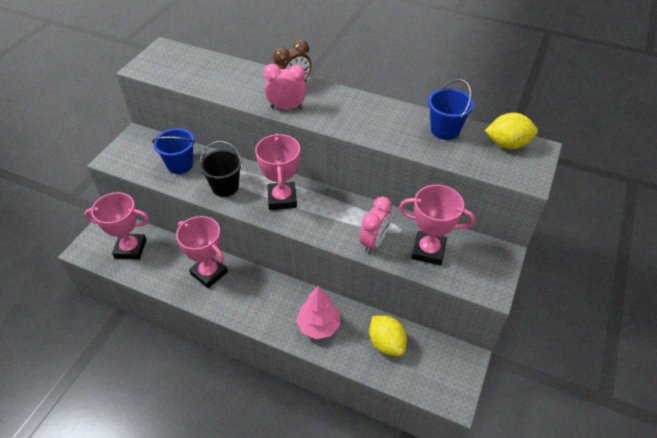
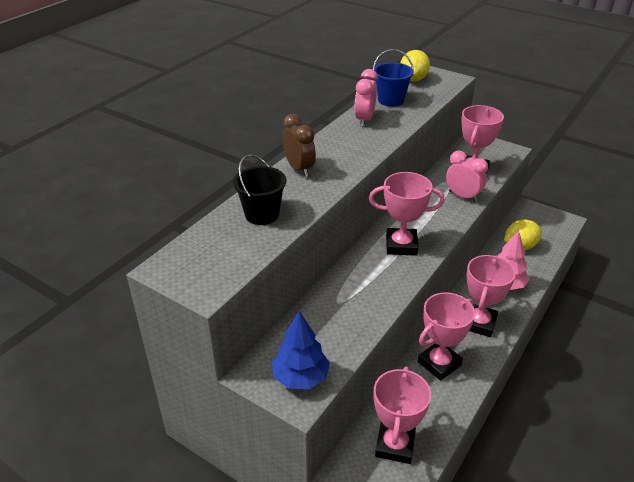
camera: 80 degrees left, 10 degrees down
blue bucket [152,128,195,174] -> none
black bucket [200,141,242,197] -> black bucket moved to [233,154,287,225]
pink clock [264,64,306,109] -> pink clock moved to [354,69,378,127]
none -> blue tree [272,311,330,389]
none -> pink trophy [466,255,516,337]

